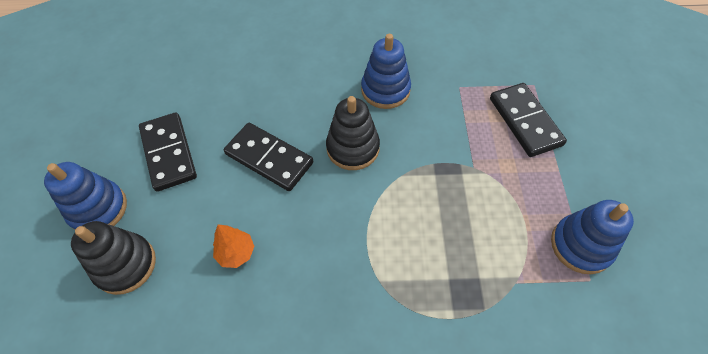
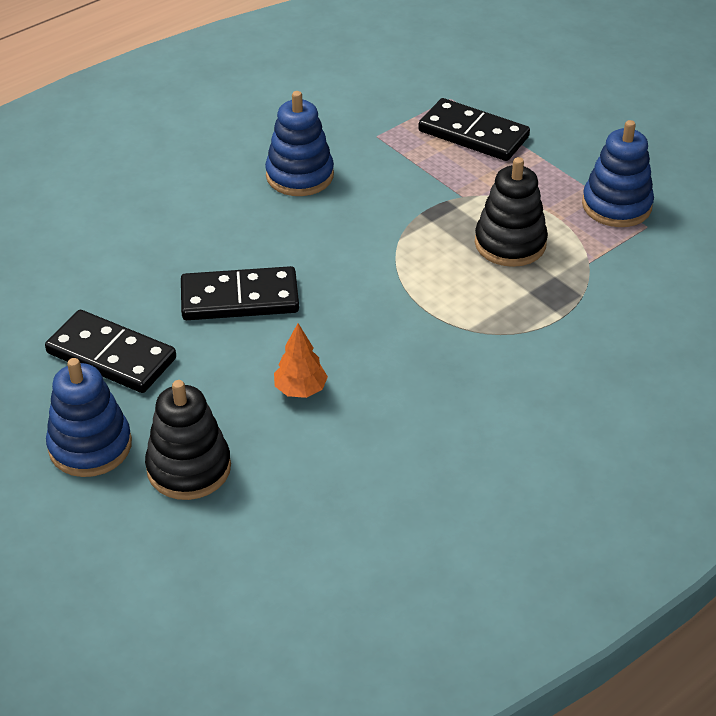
camera: 40 degrees left, 15 degrees down
black stacking toy [326,96,380,170] -> black stacking toy moved to [475,157,548,267]

